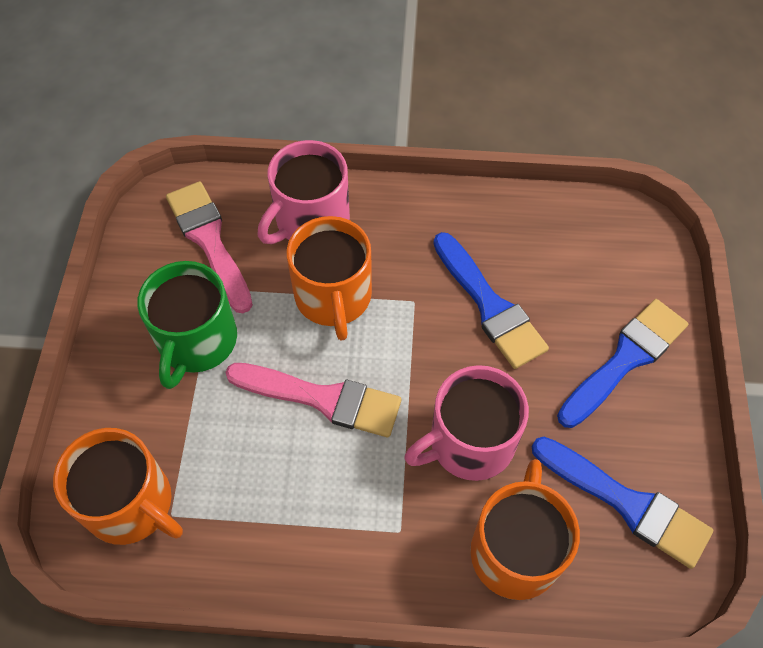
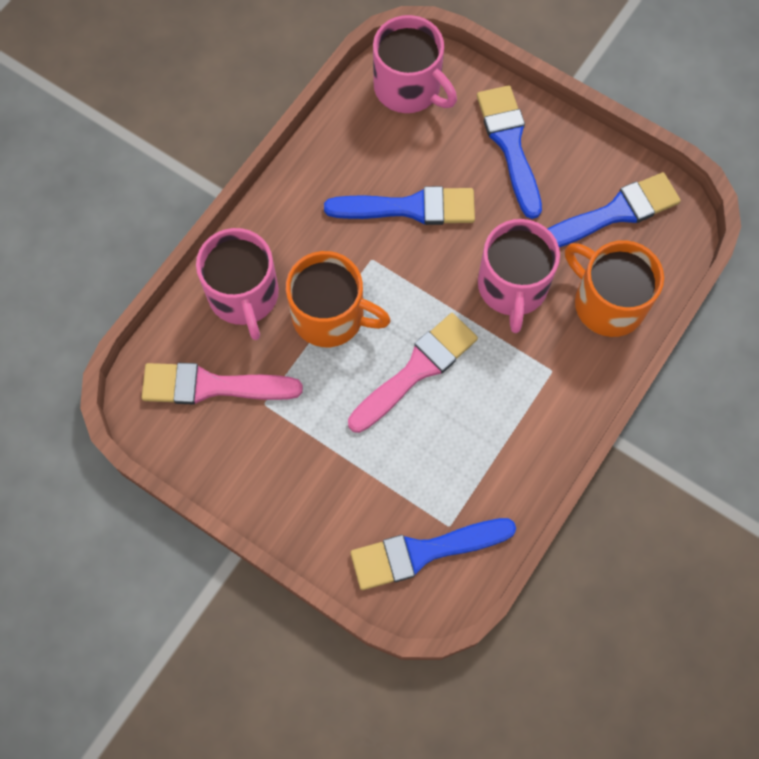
camera: 60 degrees left, 10 degrees up
orange mug [53,428,183,545] -> blue brush [350,518,516,590]
green mug [137,261,237,389] -> none
none -> pink mug [373,15,457,113]

